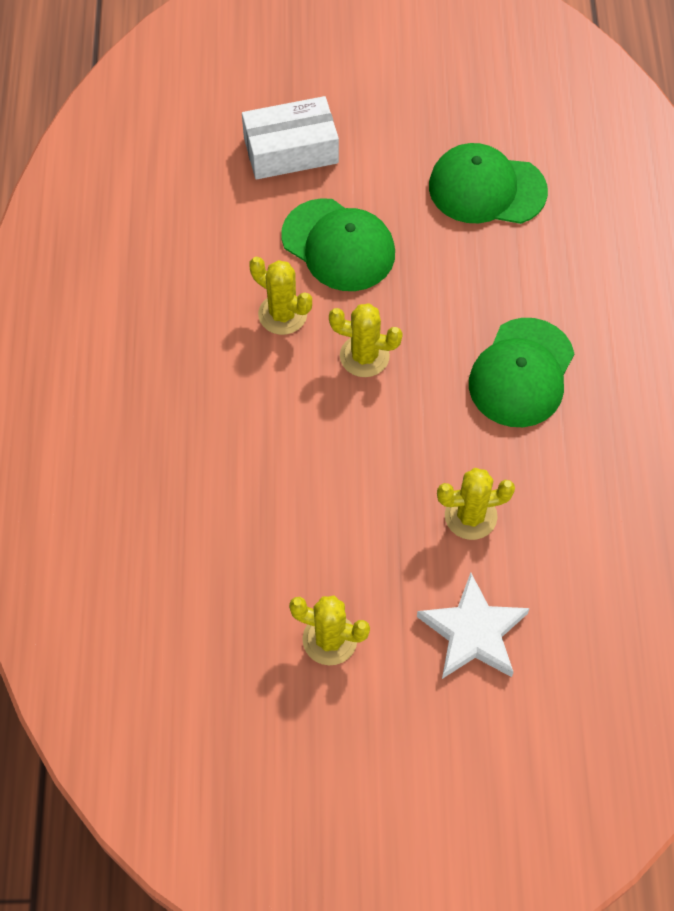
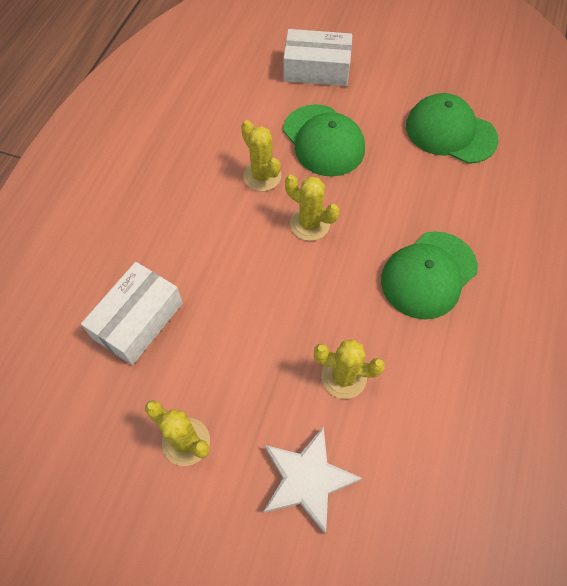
camera: 20 degrees right, 0 degrees up
none -> white box [81,262,183,365]

